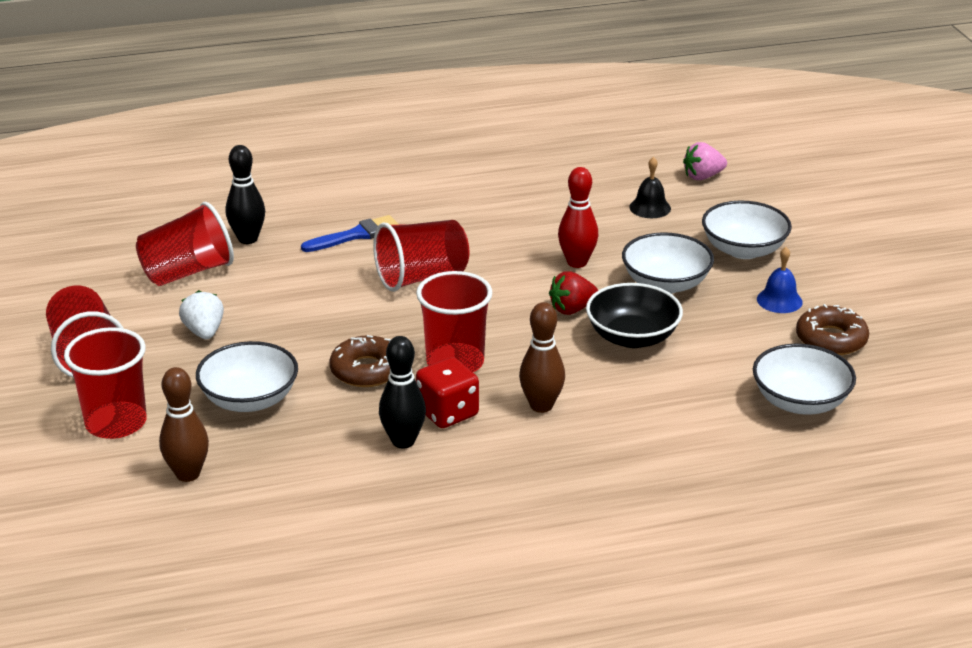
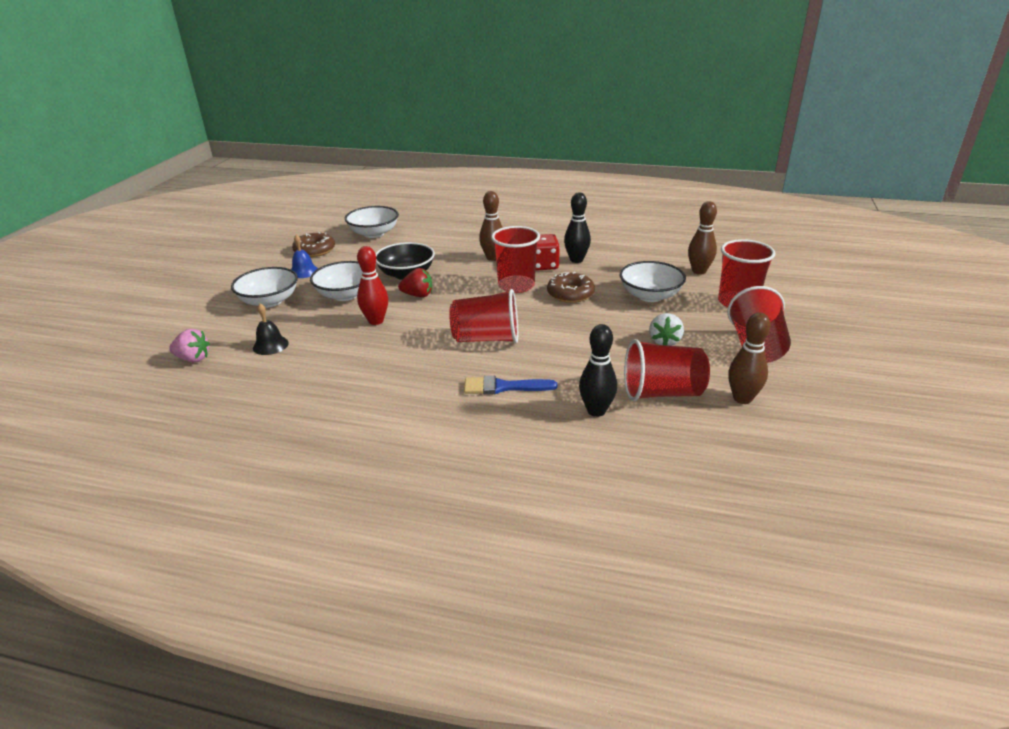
camera: 150 degrees left, 0 degrees up
none -> brown bowling pin [728,312,771,404]

